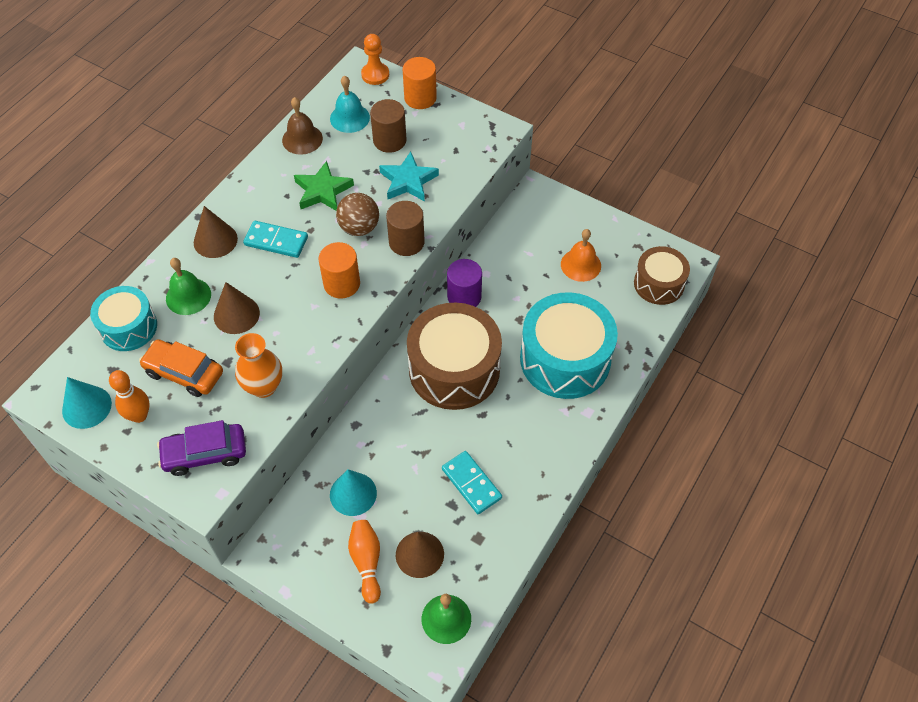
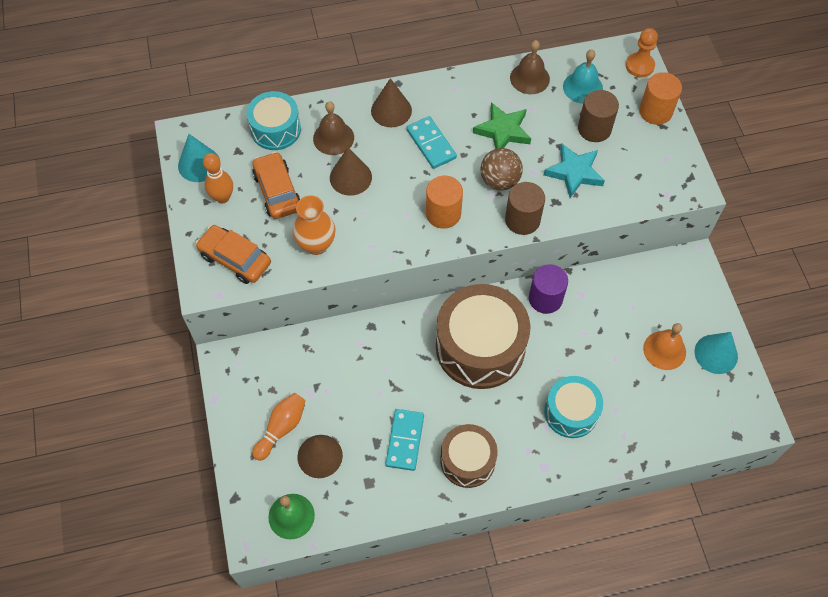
camera: 45 degrees right, 5 degrees up
purple car [157,420,246,476] -> orange car [196,225,271,284]
green bell [166,258,211,315] -> brown bell [313,101,354,155]
turquoise cone [330,470,377,516] -> turquoise cone moved to [695,332,738,374]
turquoise drum [520,292,618,399] -> turquoise drum [544,376,603,438], size x0.58
brown drum [634,246,690,305] -> brown drum moved to [440,424,498,488]

